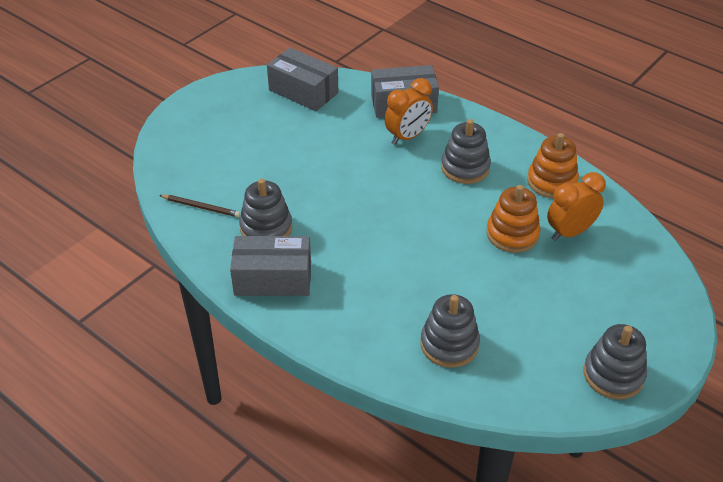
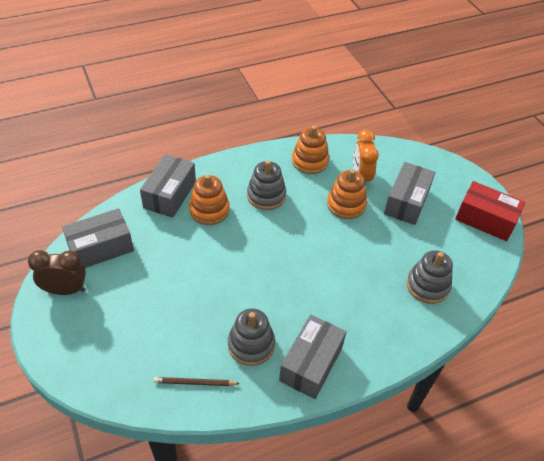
camera: 65 degrees left, 5 degrees up
brown pencil [159,195,241,217] -> brown pencil turned 135 degrees counterclockwise [153,377,240,386]
orange clock [385,78,433,145] -> orange stacking toy [189,175,229,225]
grey stacking toy [584,324,647,399] -> red box [455,181,525,241]
none -> brown clock [28,250,86,295]
none -> grey box [384,162,435,225]

